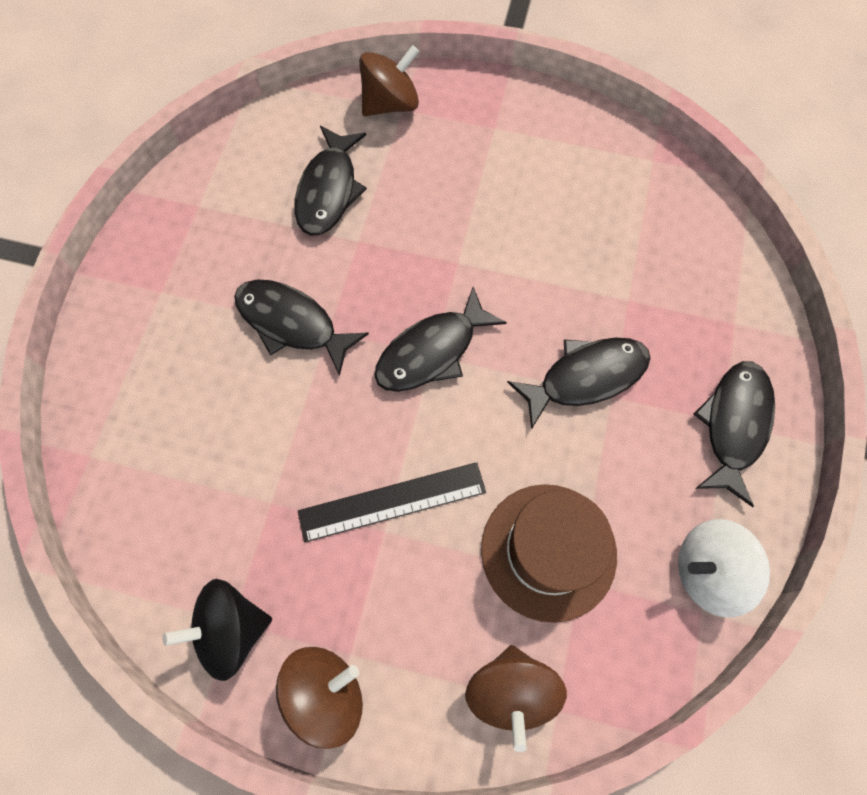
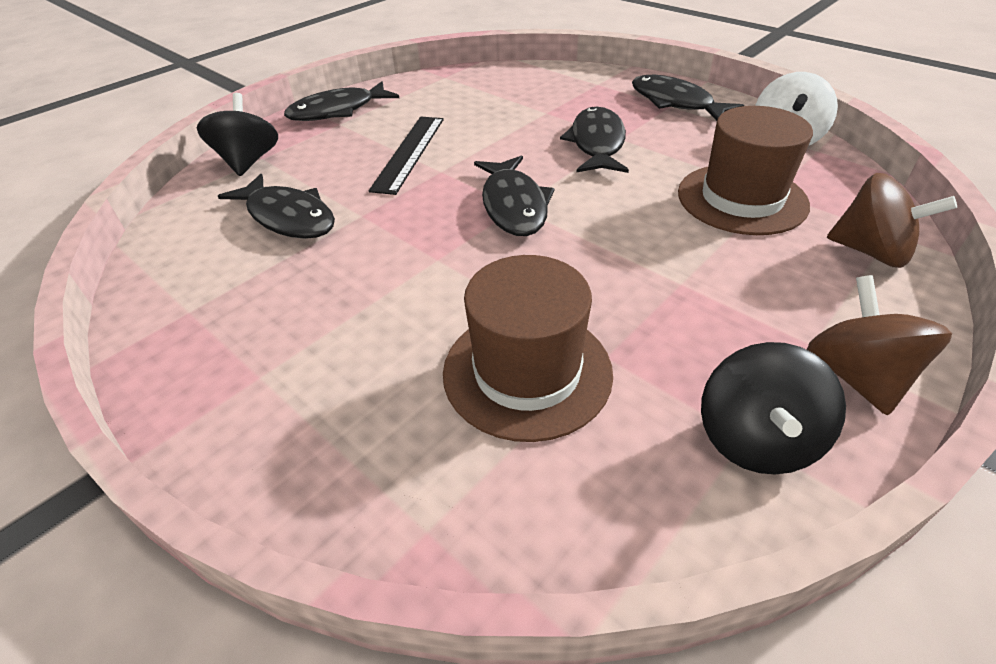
camera: 60 degrees left, 25 degrees down
black fish [234,280,369,376] -> black fish moved to [284,81,399,121]
black ruler [298,462,486,542] -> black ruler moved to [369,117,444,195]
brown spinning top [359,45,419,116] -> black spinning top [197,93,278,176]
none -> brown hat [443,255,613,442]

